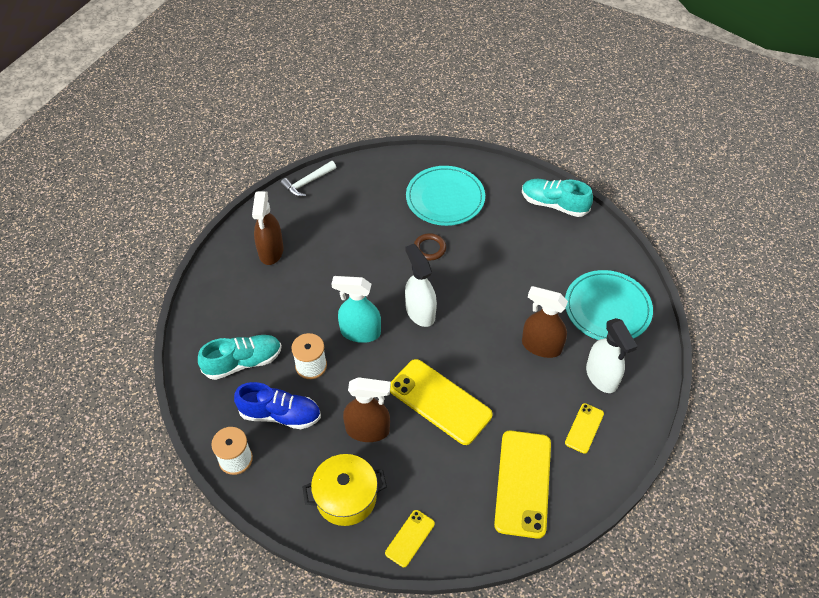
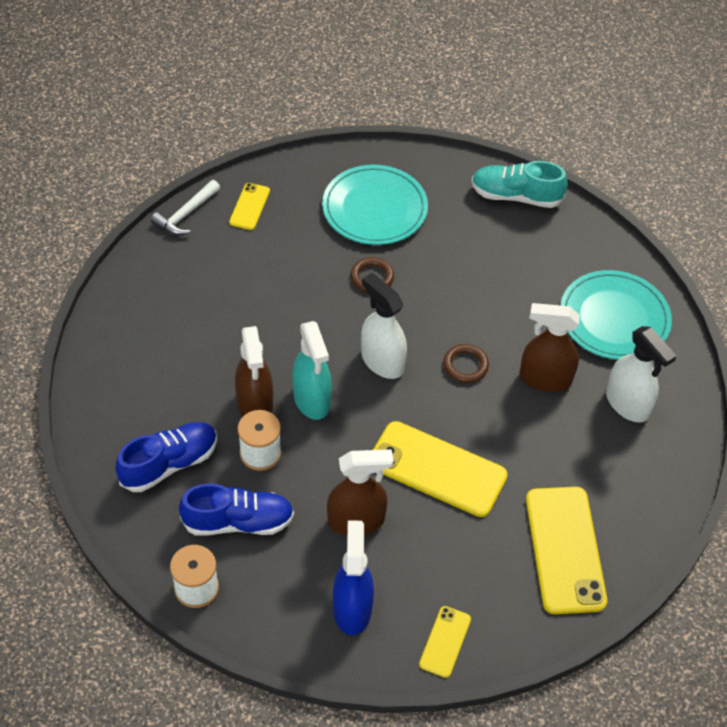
camera: 15 degrees left, 0 degrees up
turquoise shoe [198,335,282,380] -> blue shoe [115,422,217,492]
brown spray bottle [252,191,284,265] -> brown spray bottle moved to [235,326,273,417]
yellow pot [302,454,387,526] -> blue spray bottle [333,520,374,635]
turquoise spray bottle [332,276,381,343] -> turquoise spray bottle turned 105 degrees counterclockwise [292,321,332,420]
yellow phone [565,403,604,454] -> yellow phone moved to [229,183,270,230]
none -> brown ring [443,344,489,383]

